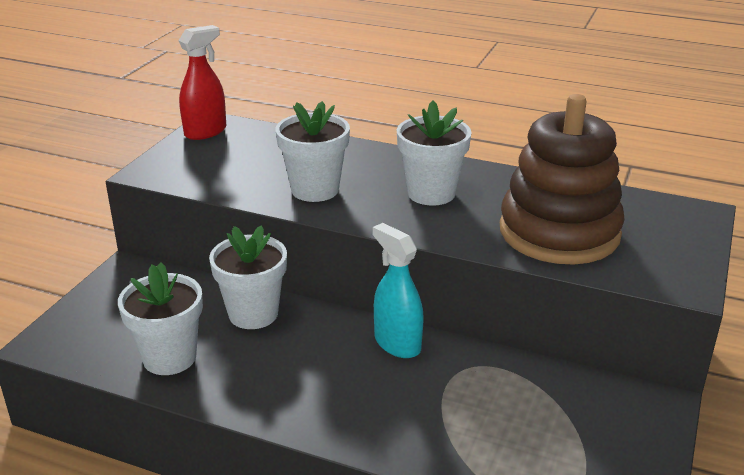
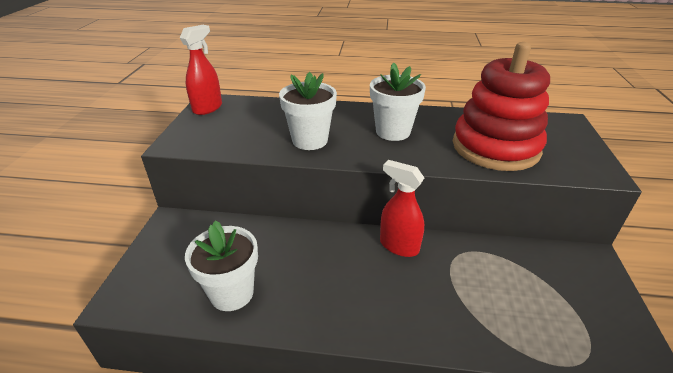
camera: 15 degrees left, 5 degrees up
white flower pot [209,225,287,329] -> none
turquoise spray bottle [373,223,424,358] -> red spray bottle [380,160,424,257]
brown stacking toy [500,94,625,265] -> red stacking toy [453,42,550,171]

